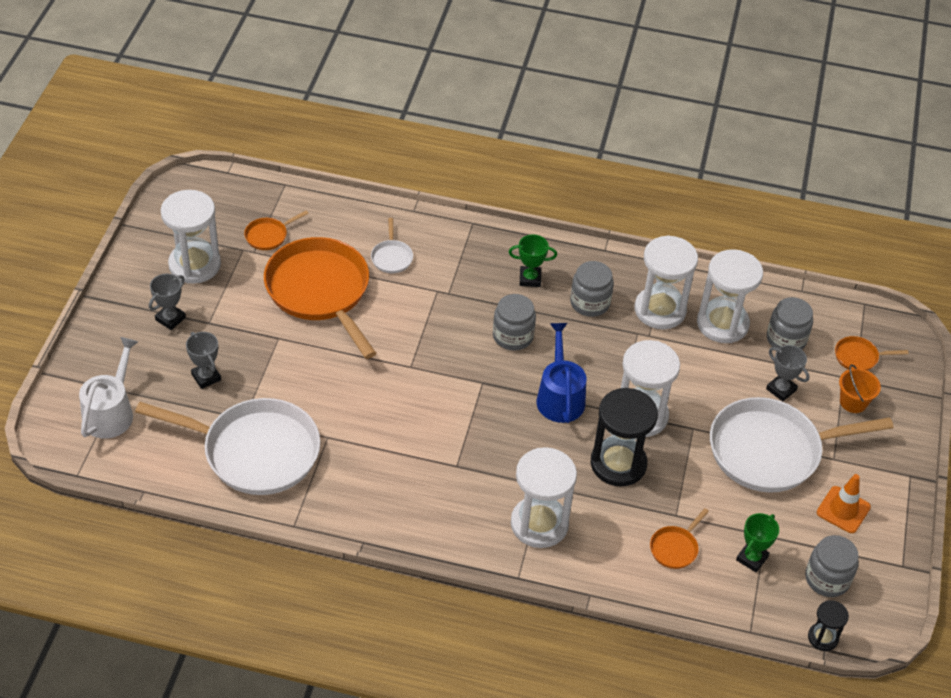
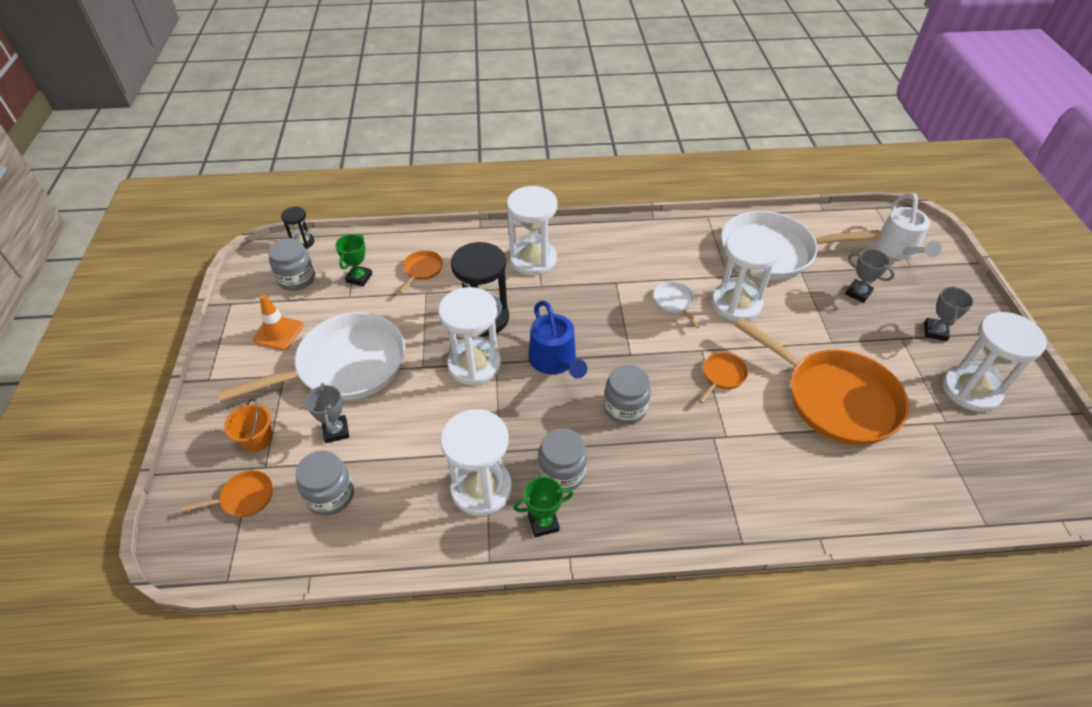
camera: 165 degrees right, 0 degrees up
orange pan [244,211,309,250] -> orange pan moved to [698,352,748,403]
white pan [371,218,413,273] -> white pan moved to [653,281,700,328]
green trophy [509,234,557,287] -> green trophy moved to [513,477,573,537]
white hourglass [697,249,763,343] -> white hourglass moved to [712,228,781,322]
grey trophy [766,345,810,402] -> grey trophy turned 45 degrees clockwise [305,383,349,443]

